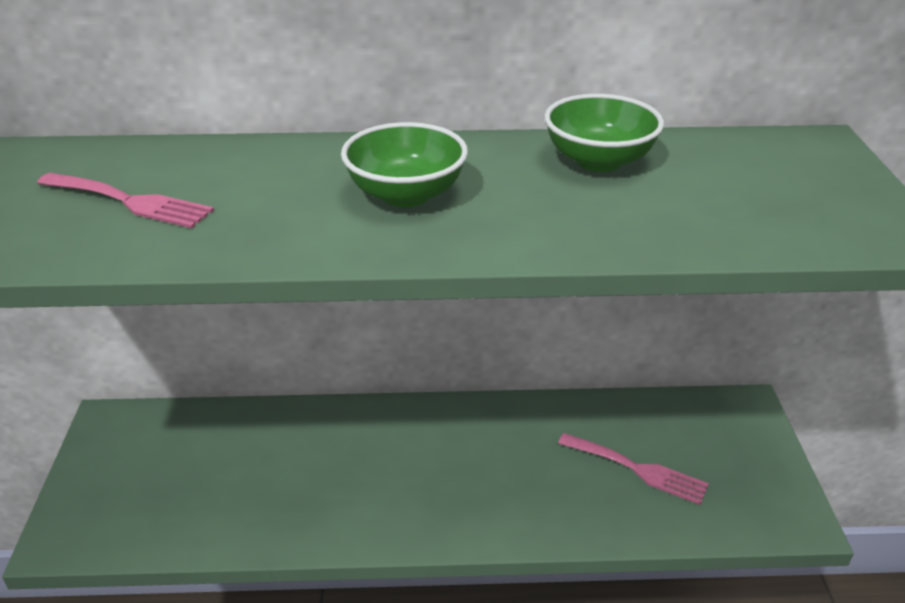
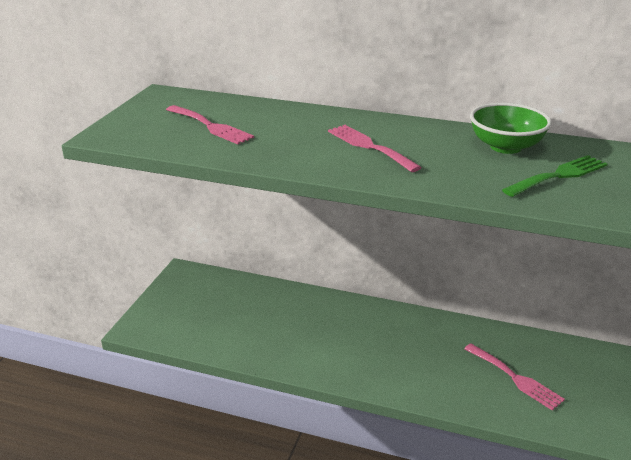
camera: 20 degrees right, 5 degrees down
green bowl [341,122,468,207] -> pink fork [328,125,422,172]
none -> green fork [502,155,607,197]

